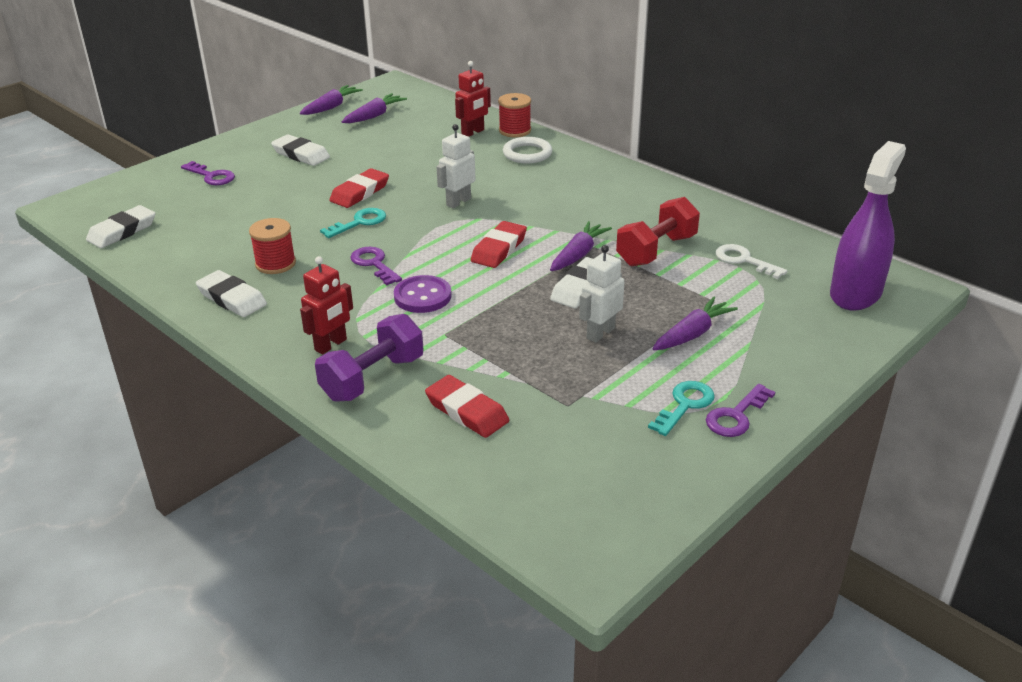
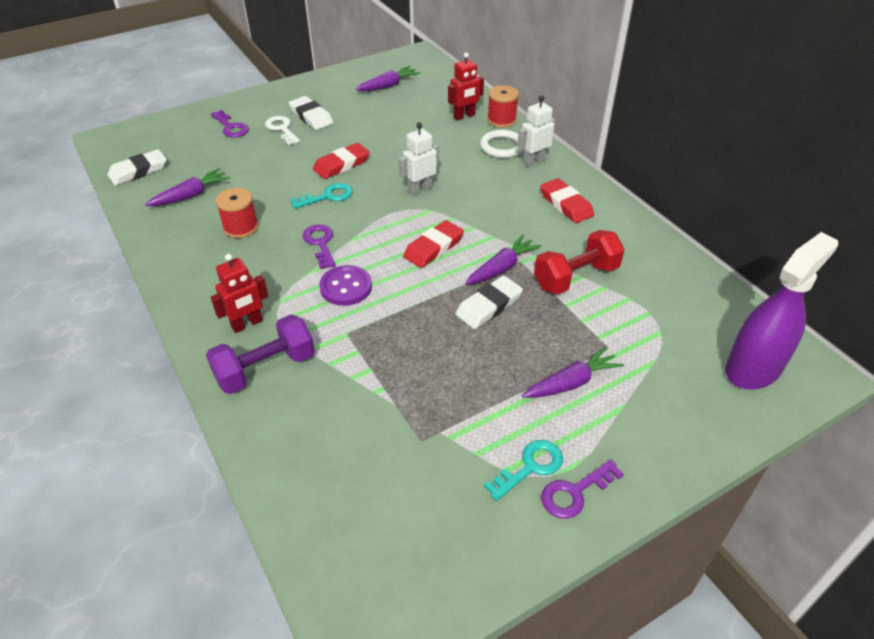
camera: 15 degrees right, 10 degrees up
white eraser [196,270,267,317] -> none
purple carrot [300,85,363,115] -> purple carrot moved to [145,168,230,206]
red eraser [425,375,509,438] -> red eraser moved to [540,178,594,223]
white robot [579,245,625,343] -> white robot moved to [517,95,555,167]
white key [716,244,787,279] -> white key moved to [265,116,300,146]

